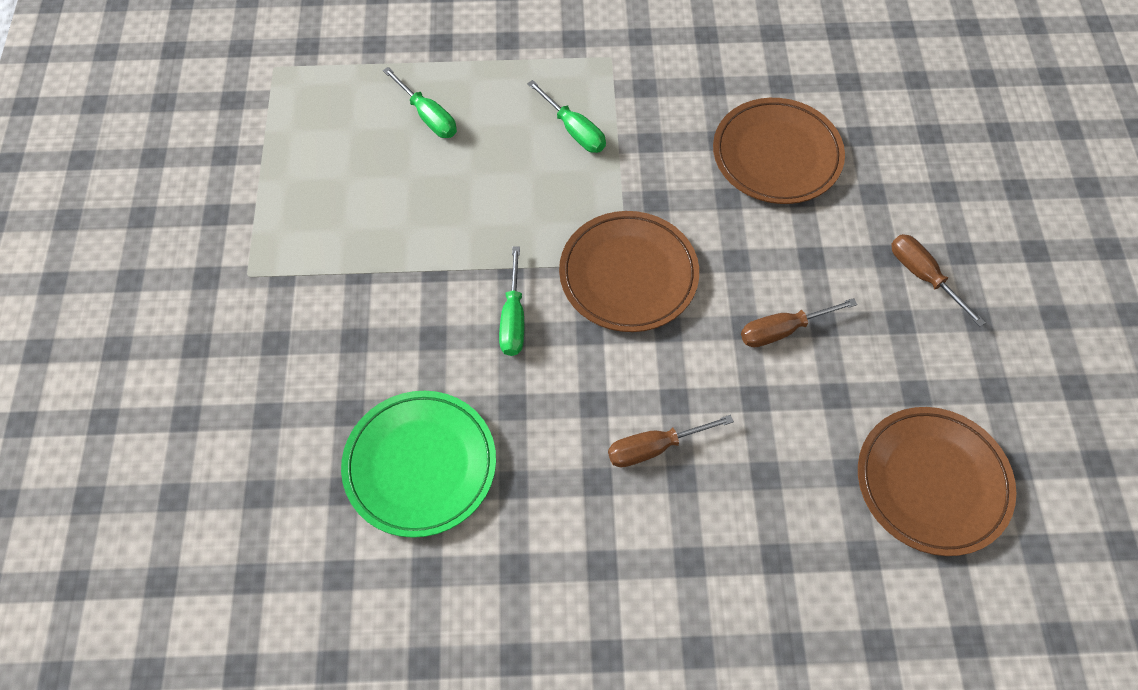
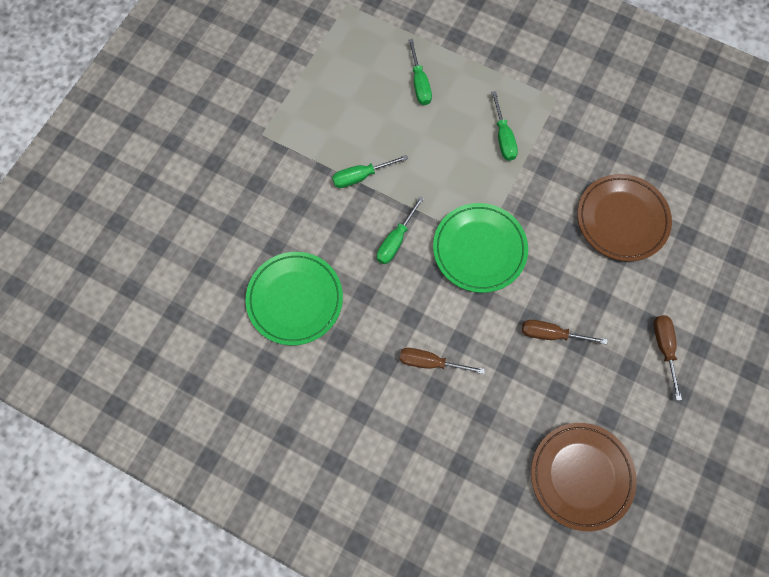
camera: 30 degrees right, 10 degrees up
brown plate [559,211,699,332] -> green plate [433,203,528,293]
none -> green screwdriver [332,155,408,188]

